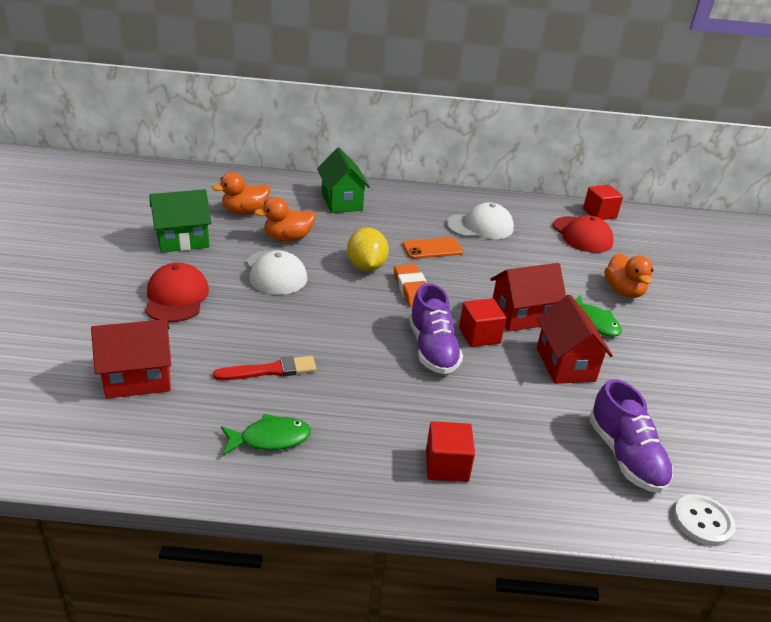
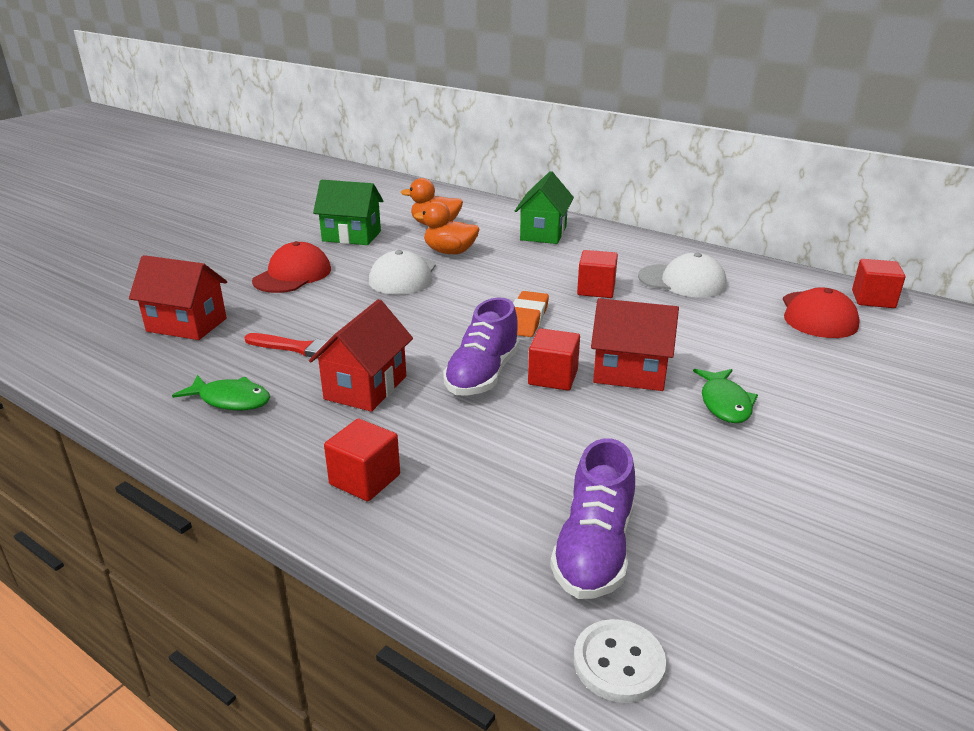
camera: 35 degrees right, 5 degrees down
yellow lemon [347,227,389,271] -> none
orange phone [402,237,463,259] -> red cube [577,250,618,298]
red house [536,295,613,384] -> red house moved to [309,299,413,412]
orange duck [604,253,654,298] -> none

